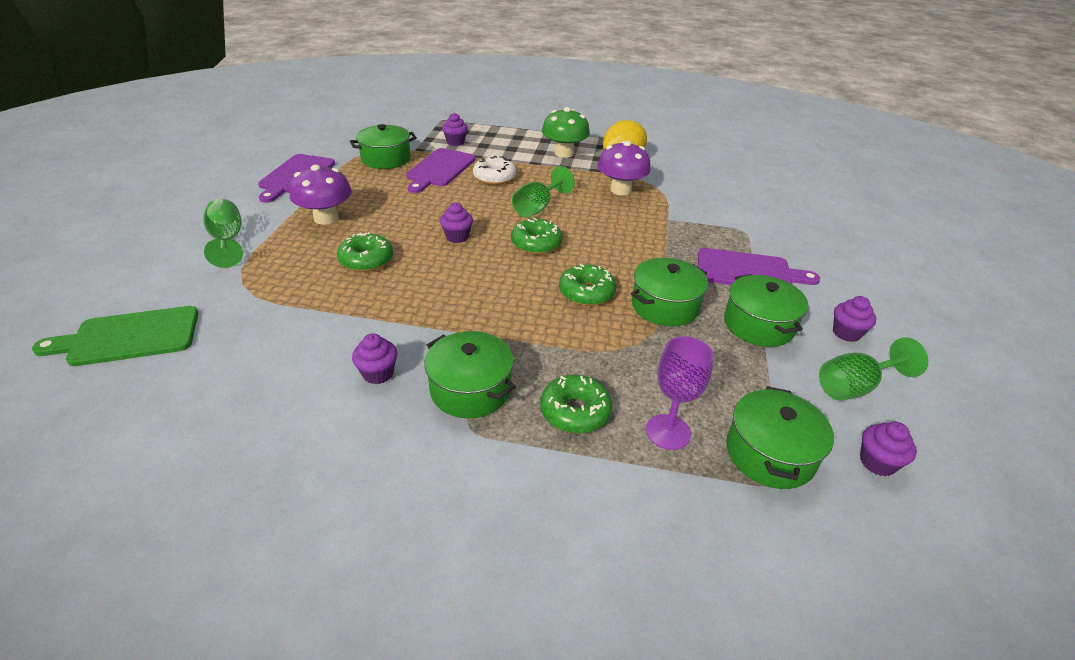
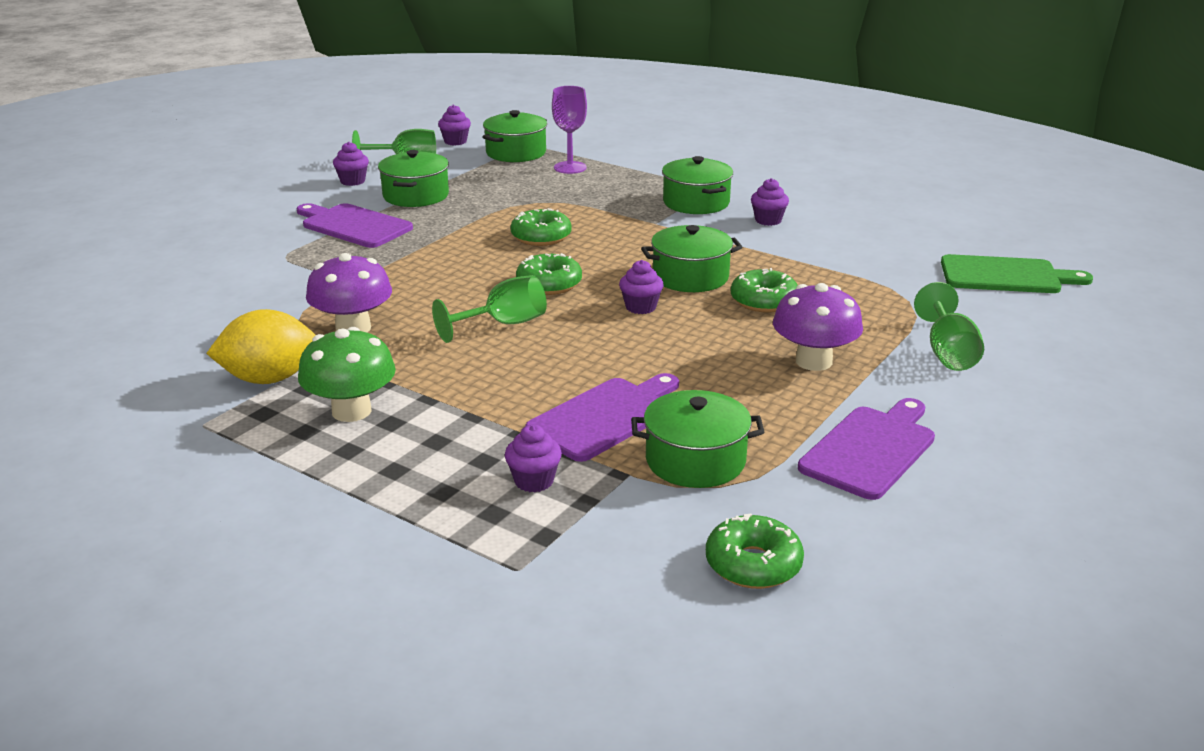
camera: 155 degrees left, 10 degrees down
white donut [473,156,517,185] -> none
green donut [540,375,612,434] -> green donut moved to [706,513,804,589]
green pot [631,258,708,326] -> green pot moved to [641,225,743,292]

